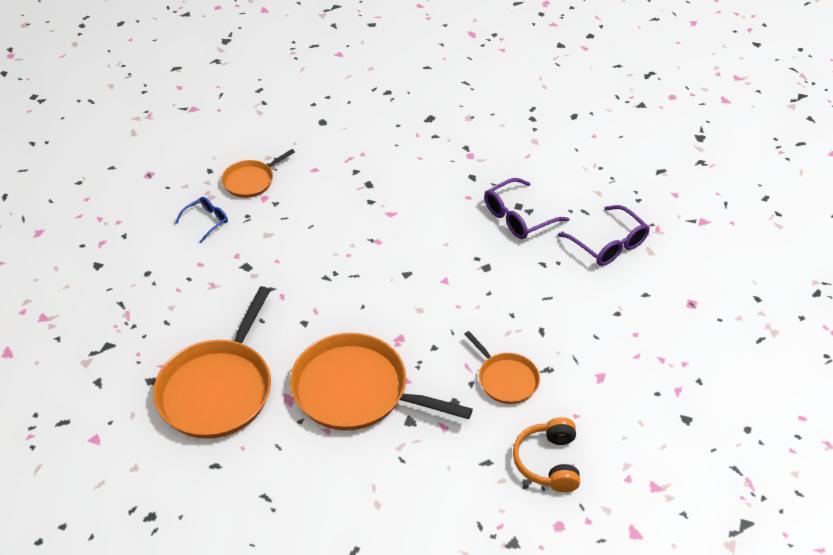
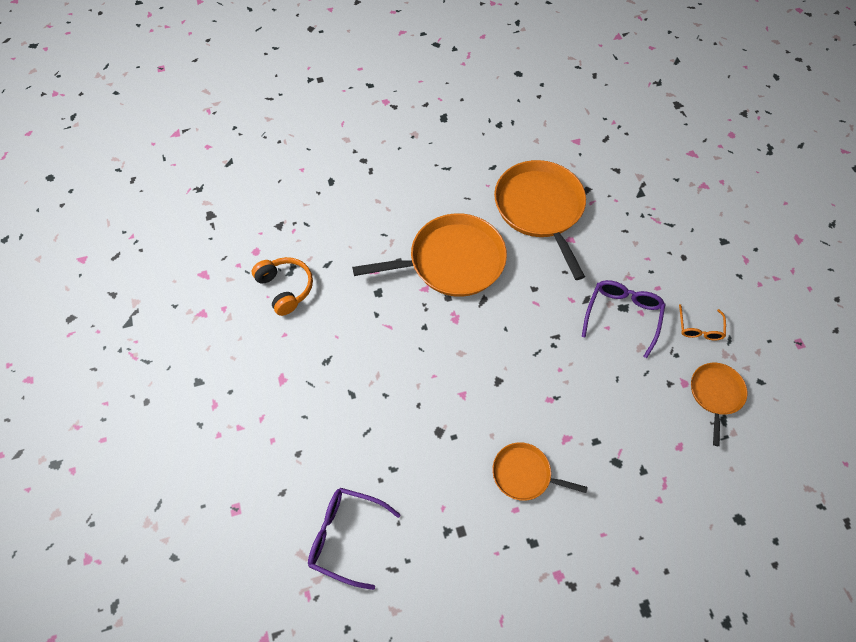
camera: 145 degrees right, 15 degrees up
blue glasses [175,197,228,243] -> orange glasses [679,304,726,341]
orange pan [464,331,540,404] -> orange pan moved to [492,442,588,501]
purple glasses [484,178,569,239] -> purple glasses moved to [582,280,666,358]

